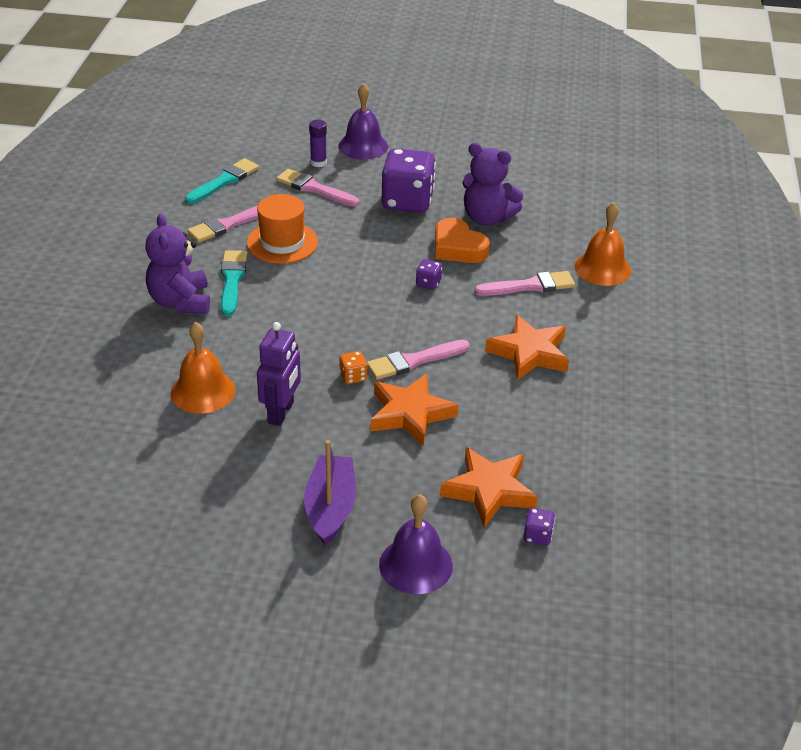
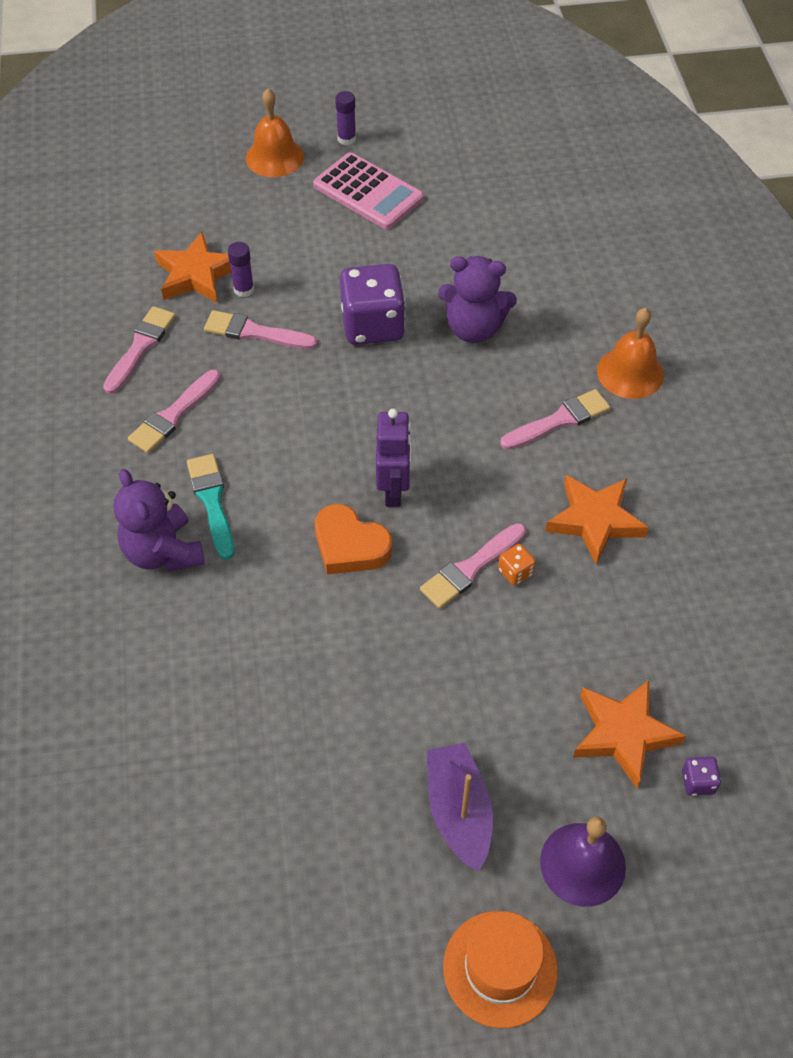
camera: 15 degrees left, 15 degrees up
orange bell [170,322,235,414] -> orange bell moved to [246,89,304,177]
turquoise brush [185,158,259,204] -> pink brush [103,306,176,394]
orange hat [247,194,318,264] -> orange hat moved to [443,911,558,1028]
purple robot [257,322,301,426] -> purple robot moved to [376,409,411,507]
purple bell [338,83,388,160] -> none
orange dice [339,351,368,384] -> orange dice moved to [498,544,536,586]
orange star [371,373,458,446] -> orange star moved to [154,232,231,303]
purple dice [416,259,442,289] -> none
orange heart [435,218,490,263] -> orange heart moved to [315,504,392,575]
none -> pink calculator [313,152,424,229]
none -> purple glue stick [335,91,356,145]

